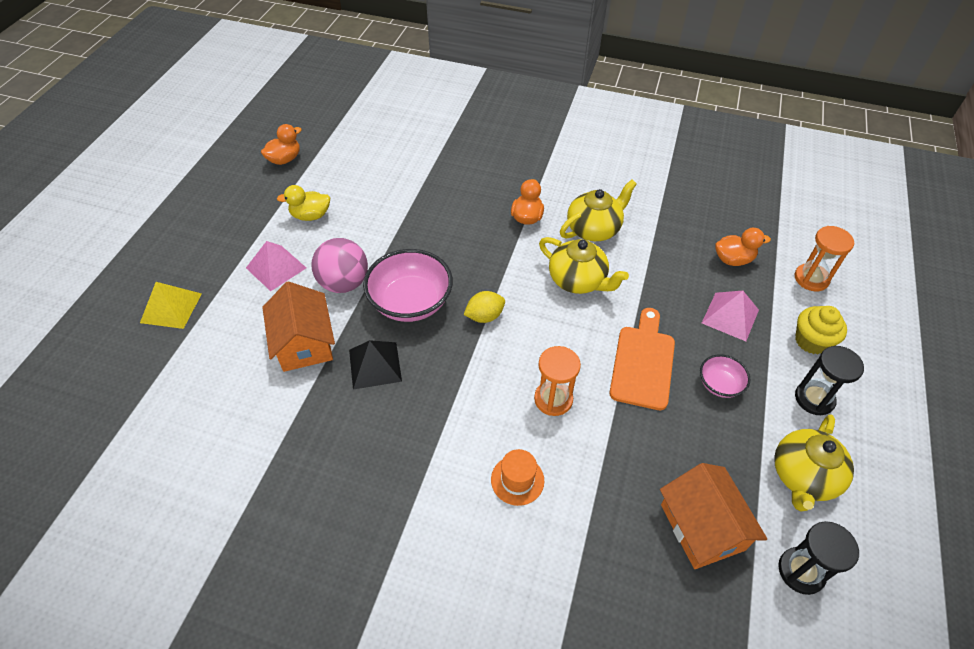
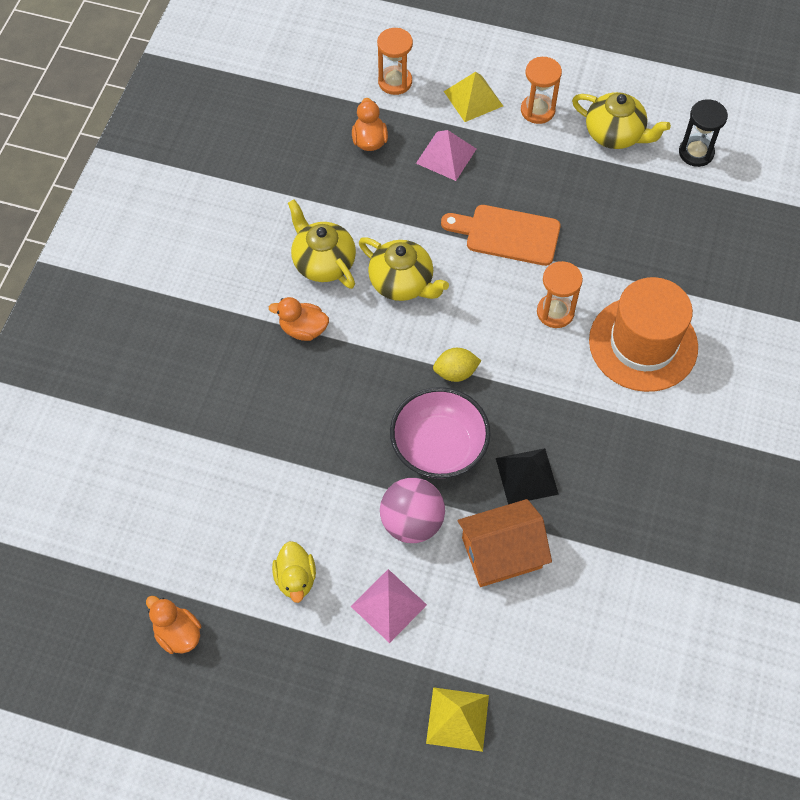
camera: 90 degrees left, 10 degrees up
yellow lemon [464,291,505,323] -> yellow lemon turned 75 degrees counterclockwise [433,348,481,382]
orange hat [491,449,544,506] -> orange hat [589,277,698,392], size x2.23
yellow teapot [539,237,629,294] -> yellow teapot turned 90 degrees clockwise [359,237,449,301]
orange house [660,463,767,569] -> none
pink bowl [700,354,750,398] -> none
yellow cupcake [795,306,847,354] -> yellow pyramid [444,72,503,122]
black hourglass [795,346,864,415] -> orange hourglass [521,57,562,124]

